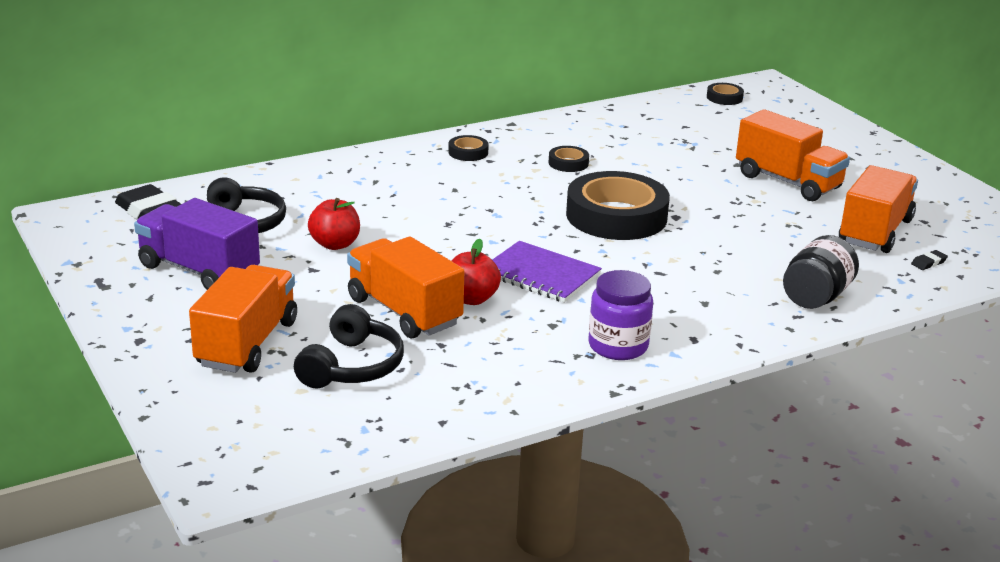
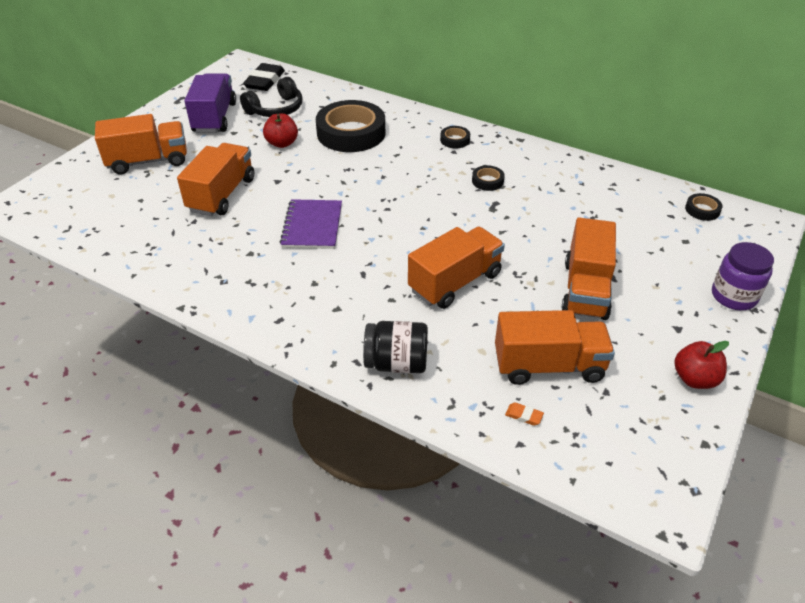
camera: 60 degrees right, 15 degrees up
black headphones [294,304,404,389] -> none
red apple [452,239,501,305] -> red apple moved to [674,341,729,389]
black tape [566,171,670,240] -> black tape moved to [316,100,385,152]
purple jar [589,270,653,360] -> purple jar moved to [712,242,774,310]
black eraser [911,250,948,270] -> orange eraser [505,402,544,426]
none -> orange truck [408,227,505,309]

